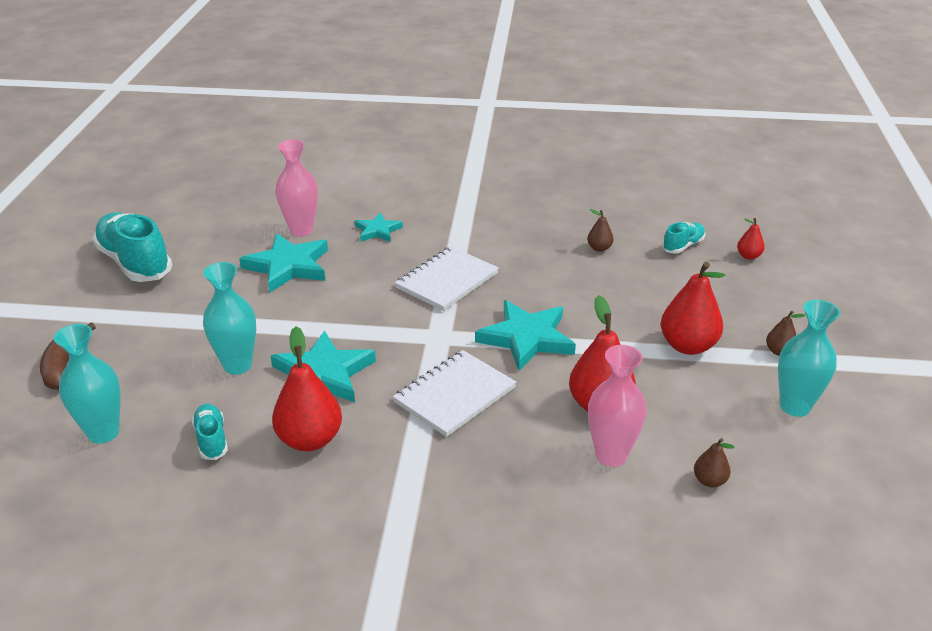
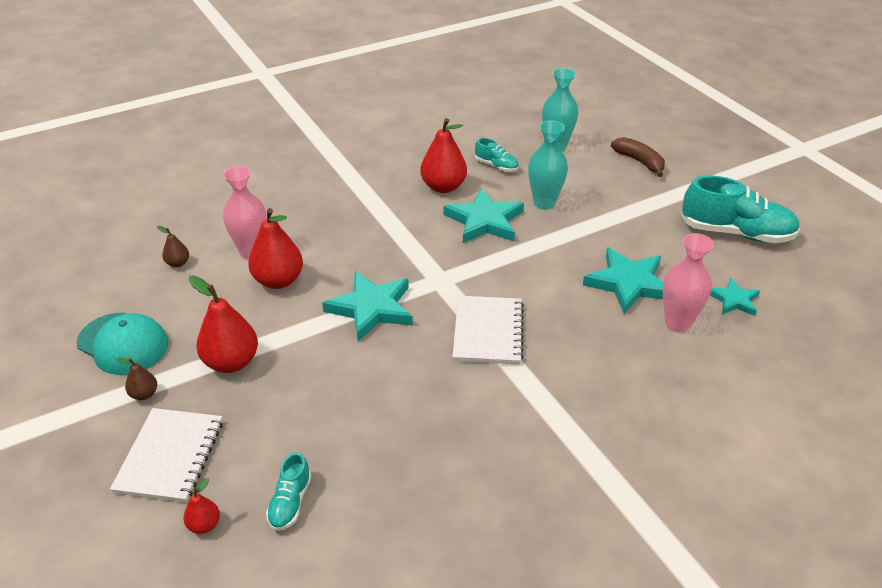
camera: 145 degrees right, 5 degrees up
turquoise star [355,212,403,242] -> turquoise star moved to [710,278,760,316]
white notebook [393,350,516,437] -> white notebook moved to [110,408,223,503]
brown pear [587,209,614,252] -> none
turquoise vase [778,300,840,417] -> turquoise cap [77,313,169,375]

